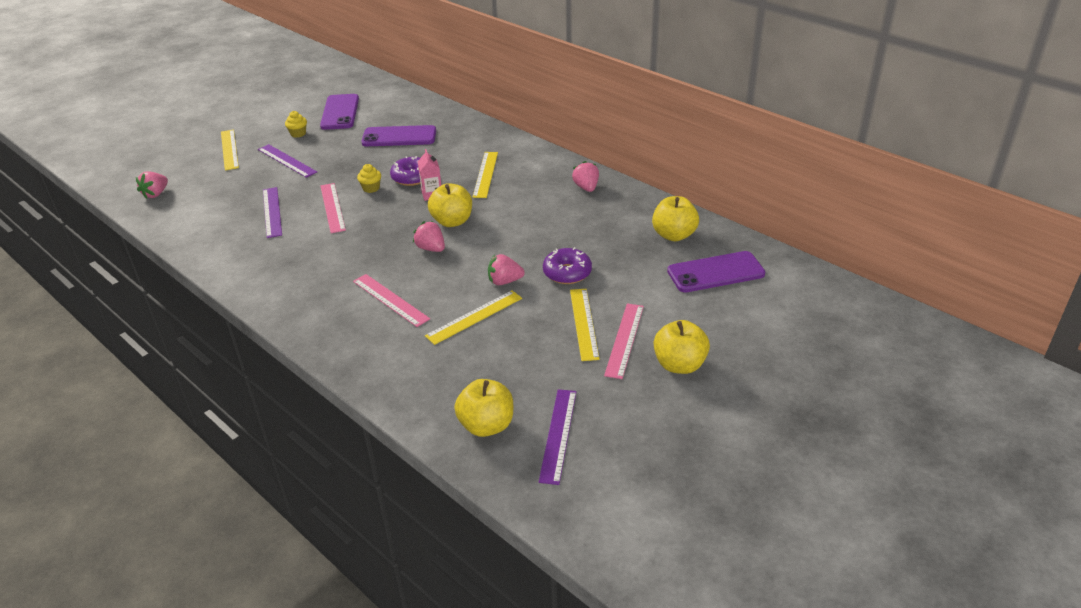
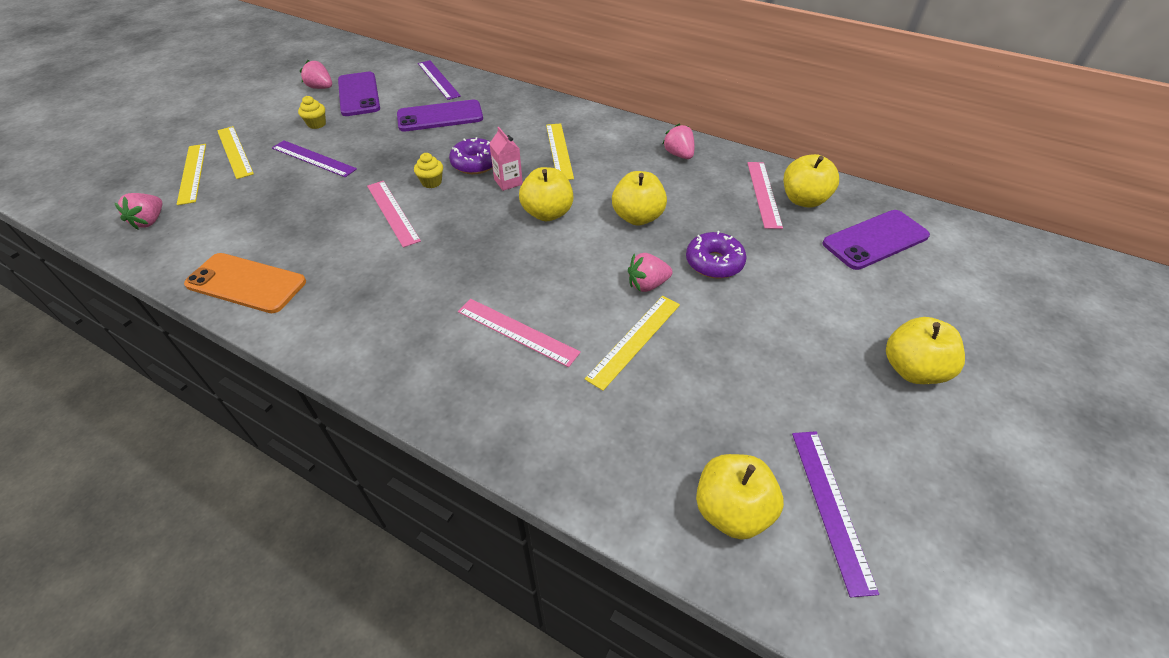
camera: 15 degrees left, 10 degrees up
purple ruler [263,187,282,238] -> purple ruler moved to [418,60,461,100]
pink strawberry [413,221,445,252] -> pink strawberry moved to [300,60,332,89]
yellow ruler [570,289,600,361] -> yellow ruler moved to [177,144,206,205]
pink ruler [604,303,644,379] -> pink ruler moved to [747,162,783,229]
none -> orange phone [184,253,306,313]
none -> yellow apple [612,171,667,226]

